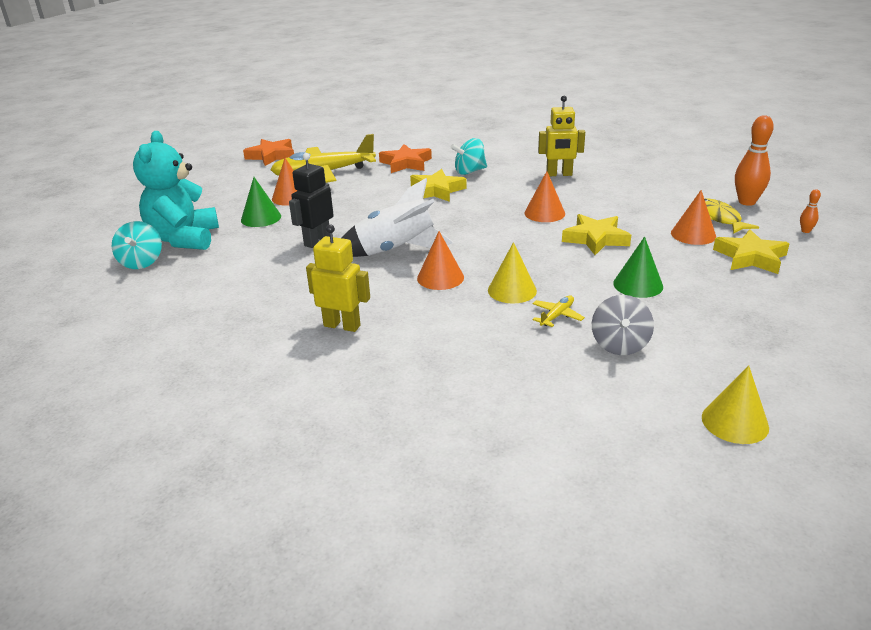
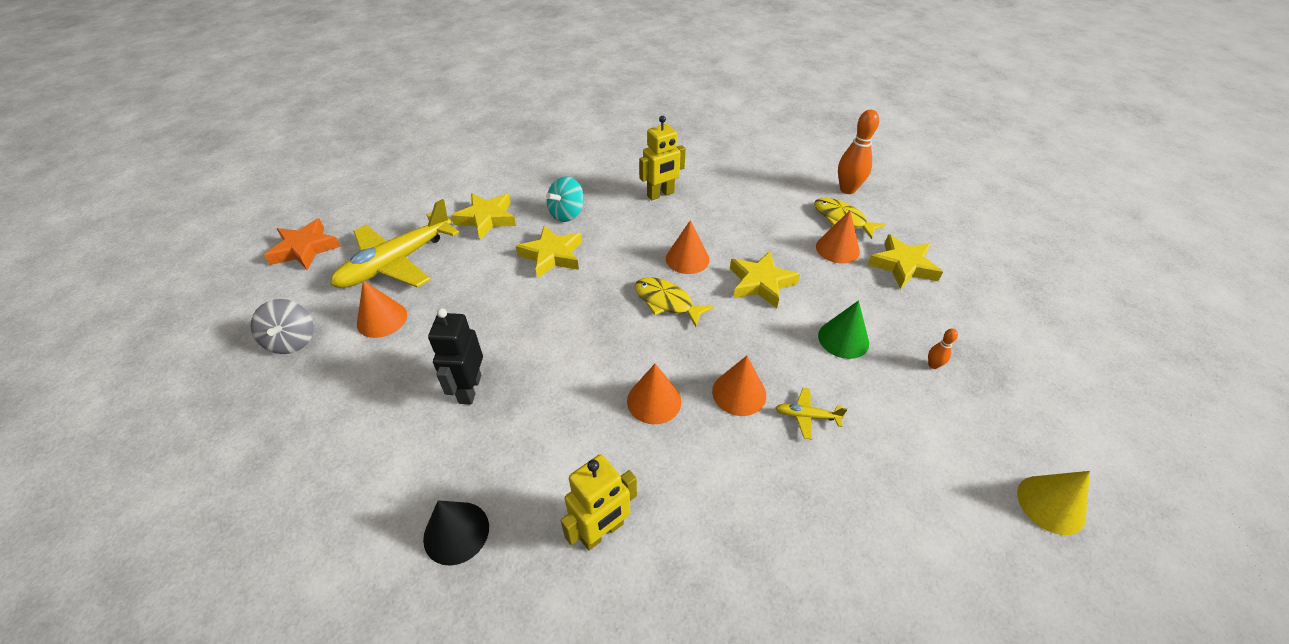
camera: 30 degrees left, 15 degrees up
turquoise spinning top [112,221,162,269] -> none
turquoise teddy bear [133,131,219,250] -> none
green cone [241,177,281,227] -> none
yellow robot [306,224,370,332] -> yellow robot turned 150 degrees clockwise [561,454,637,551]
white rocket [342,178,453,257] -> none
orange star [379,144,432,173] -> yellow star [451,193,516,240]
yellow cone [488,242,537,304] -> orange cone [712,356,766,416]
yellow plane [532,295,585,327] -> yellow plane turned 90 degrees counterclockwise [776,388,847,439]
grey spinning top [592,295,654,355] -> grey spinning top moved to [251,299,314,354]
orange bowling pin [800,189,821,233] -> orange bowling pin moved to [928,329,958,369]
none -> black cone [423,500,489,566]
none -> yellow fish [635,277,714,327]

